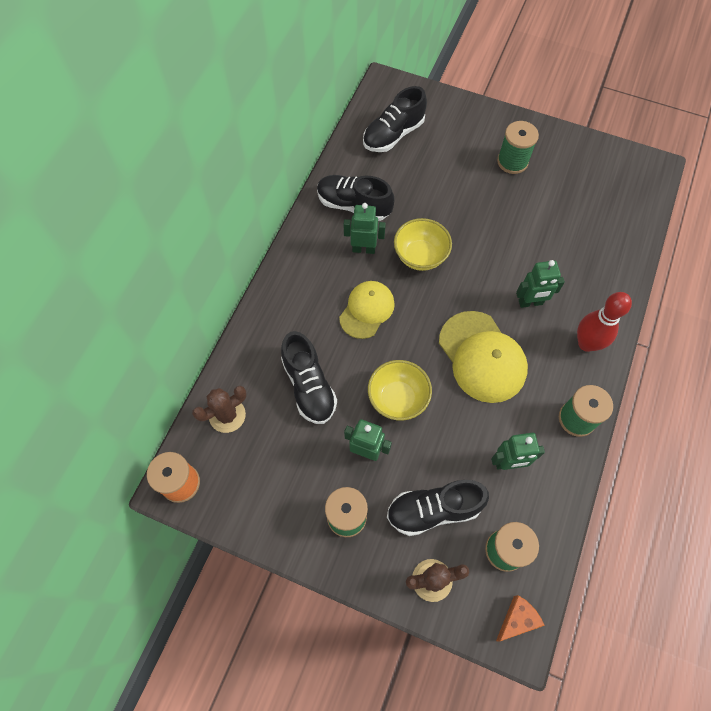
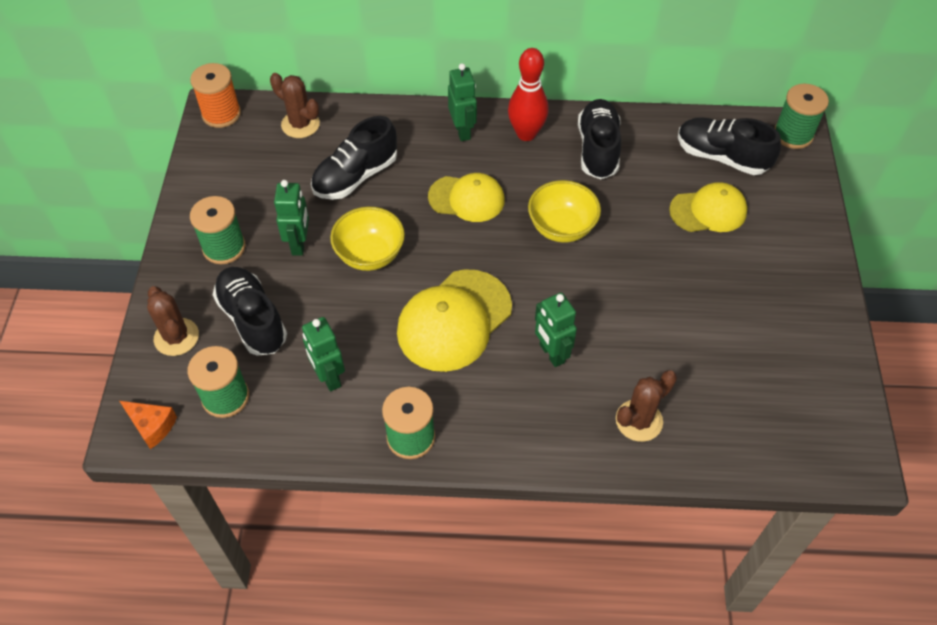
camera: 70 degrees right, 10 degrees down
green robot [344,203,386,254] -> green robot moved to [448,63,477,141]
green spool [497,121,539,174] -> green spool moved to [775,84,829,149]
red bowling pin [577,292,632,352] -> red bowling pin moved to [508,48,549,141]
none -> brown cactus [616,370,677,442]
none -> yellow cap [669,182,747,232]

